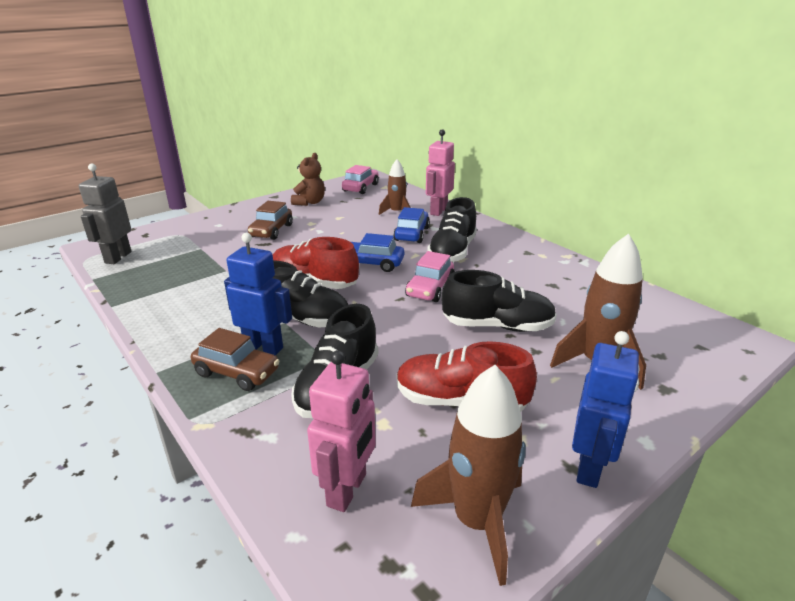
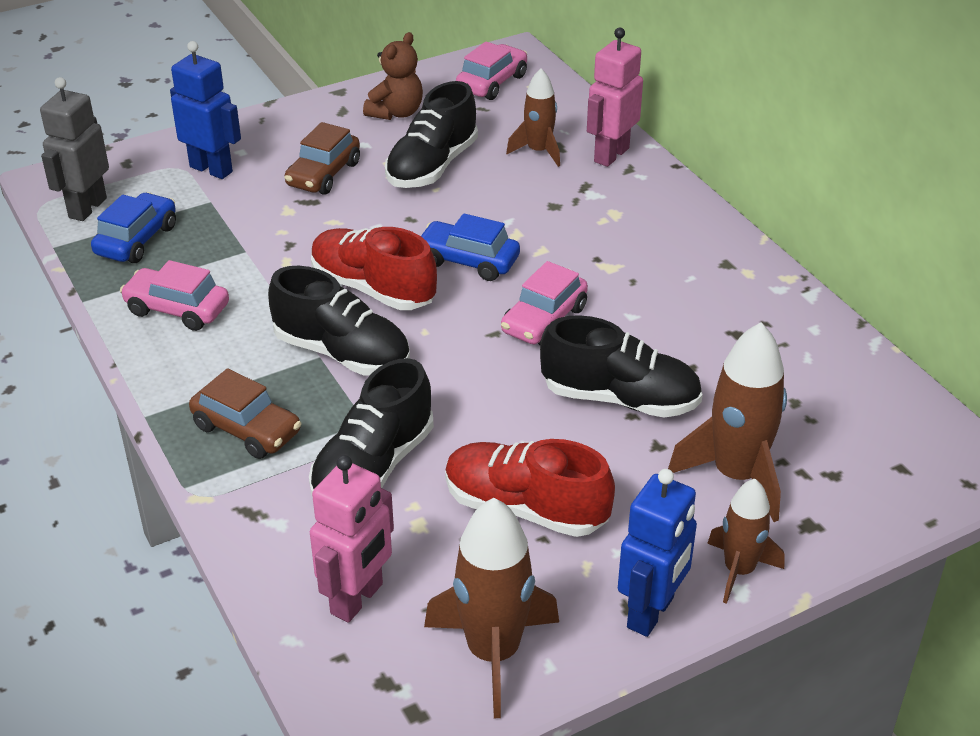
camera: 10 degrees right, 10 degrees up
blue robot [224,233,292,355] -> blue robot moved to [170,41,241,179]
blue car [393,207,430,243] -> blue car moved to [91,192,176,263]
black shoe [427,197,477,262] -> black shoe moved to [385,81,478,188]
none -> pink car [120,260,229,331]
none -> brown rocket [707,479,784,604]

